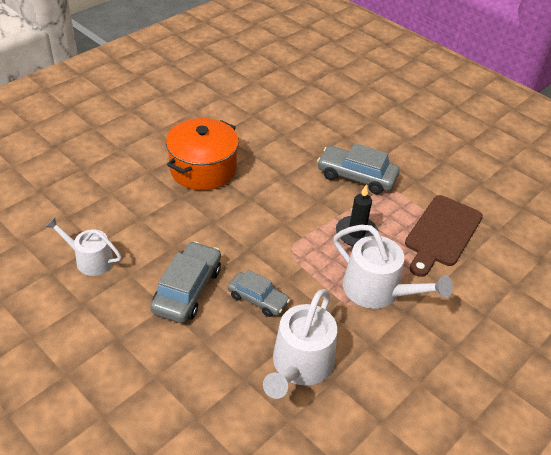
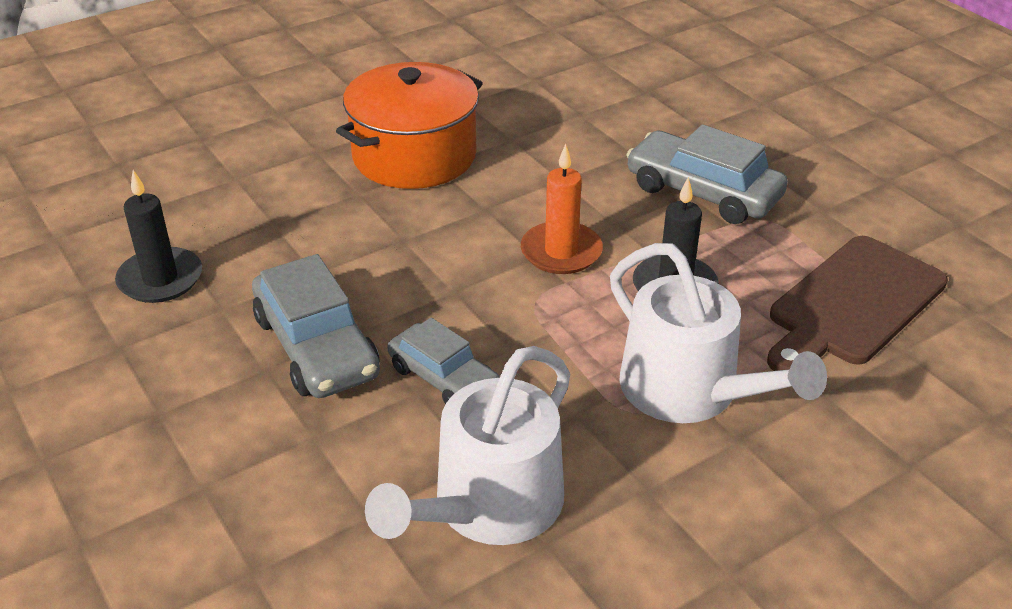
camera: 15 degrees right, 5 degrees down
white watering can [46,218,121,276] -> black candle [115,170,202,303]
grey car [150,241,221,323] -> grey car turned 120 degrees clockwise [252,254,380,398]
none -> orange candle [521,144,603,274]

